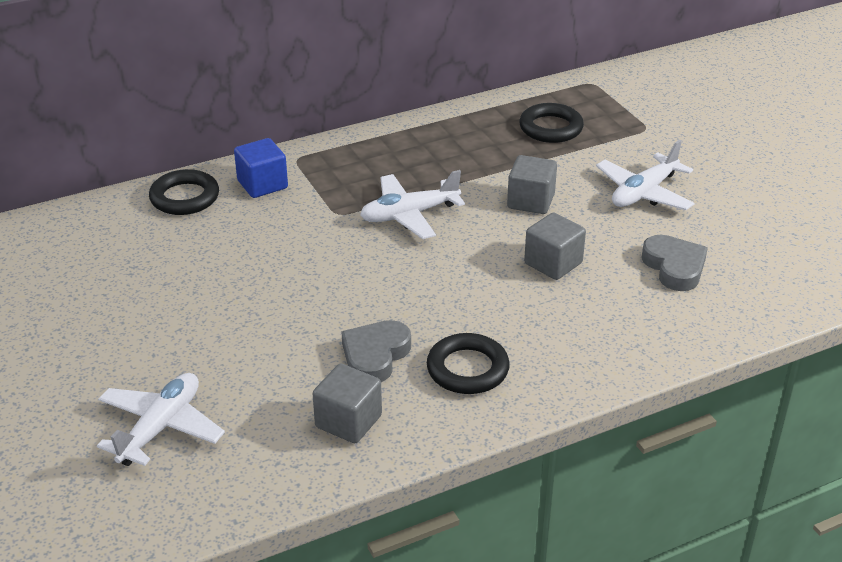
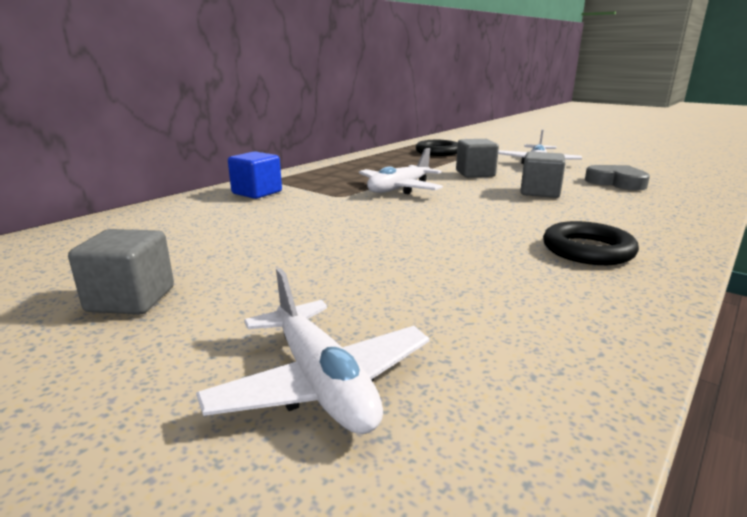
camera: 25 degrees left, 15 degrees down
white plane [97,373,225,466] -> white plane turned 150 degrees clockwise [196,268,430,434]
black ring [149,169,219,215] -> none
grey cube [313,364,382,443] -> grey cube moved to [68,229,174,314]
grey heart [341,320,411,382] -> none

